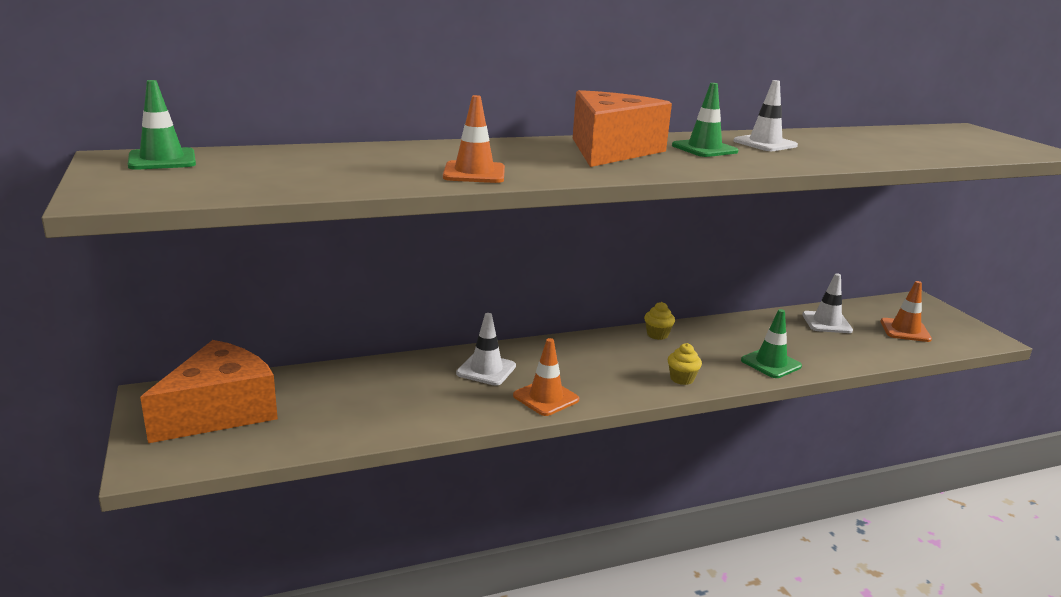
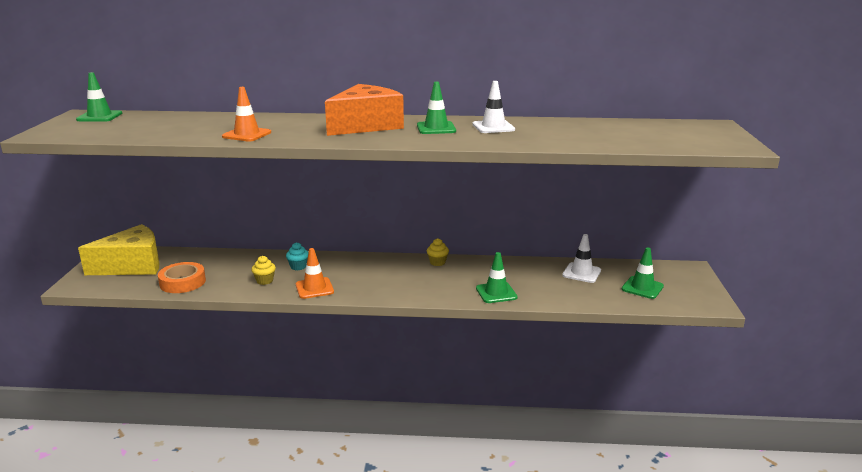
camera: 25 degrees right, 0 degrees up
orange cheese [140,340,278,443] -> yellow cheese [78,224,160,275]
white traffic cone [456,313,516,386] -> turquoise cupcake [286,242,308,270]
yellow cupcake [668,343,702,385] -> yellow cupcake moved to [251,256,276,285]
orange traffic cone [880,281,932,342] -> green traffic cone [622,247,664,299]
none -> orange tape [158,262,206,293]

